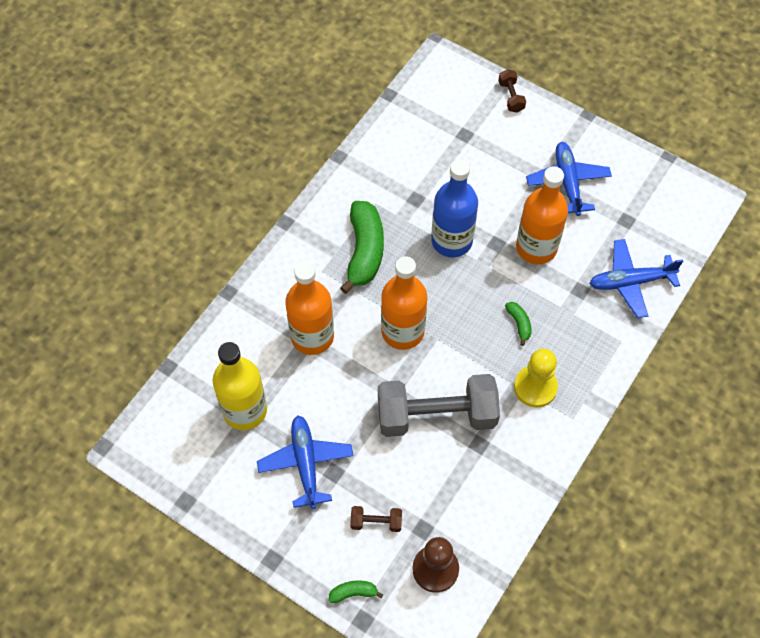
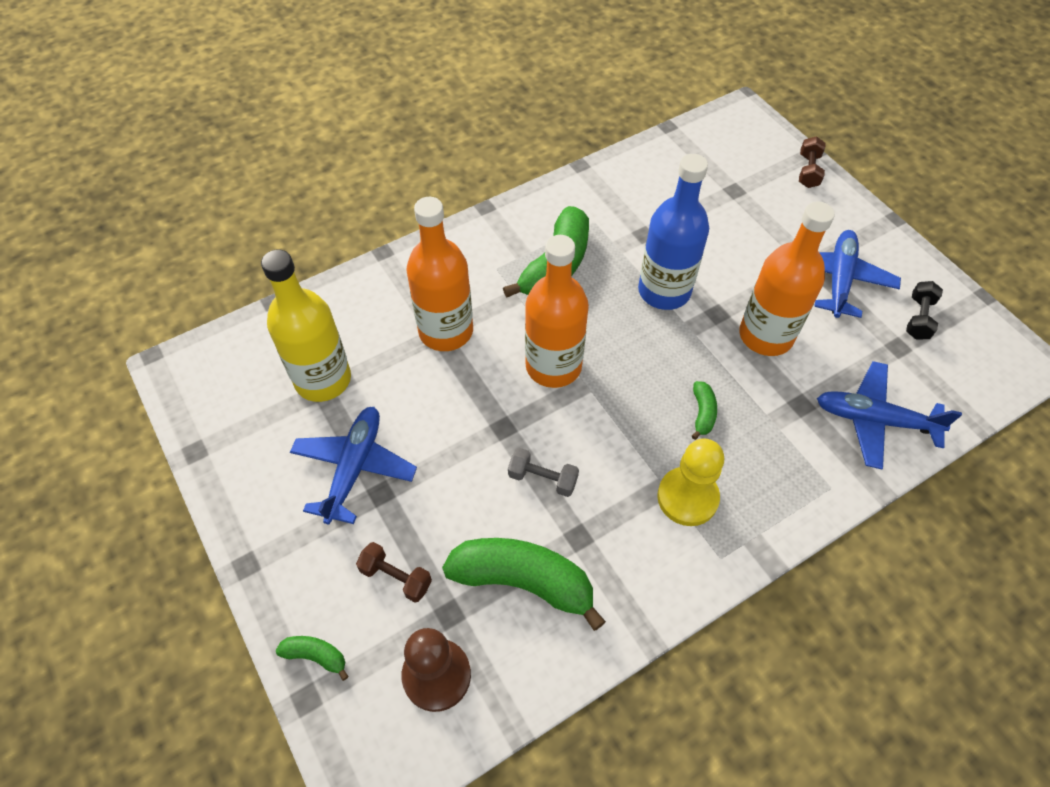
camera: 25 degrees right, 5 degrees down
grey dumbbell [378,374,500,437] -> grey dumbbell [508,448,579,497], size x0.42
none -> green banana [442,538,606,631]
none -> black dumbbell [906,281,943,340]

